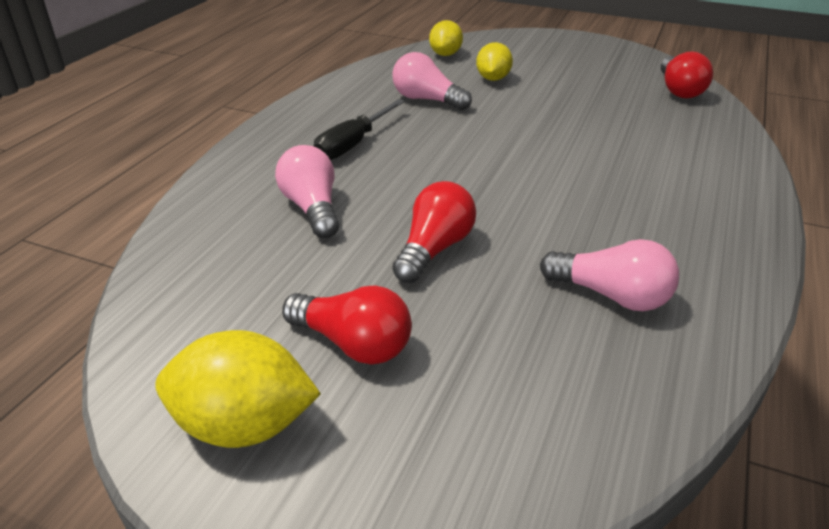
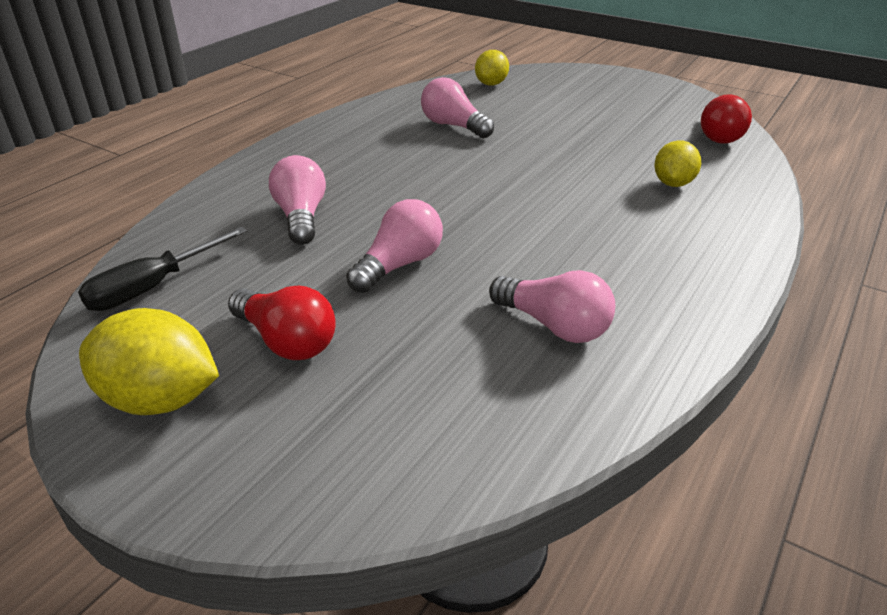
camera: 10 degrees right, 0 degrees up
black screwdriver [314,99,405,160] -> black screwdriver moved to [78,227,247,311]
red light bulb [392,181,476,283] -> pink light bulb [346,199,443,293]
yellow lemon [476,42,513,81] -> yellow lemon moved to [654,140,701,187]

